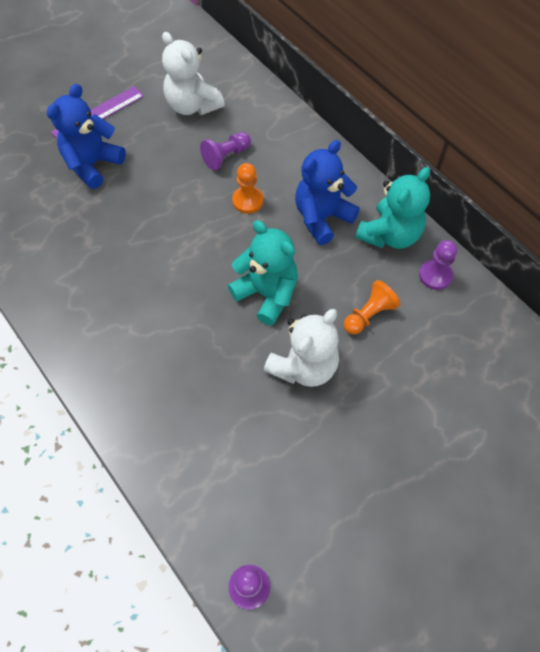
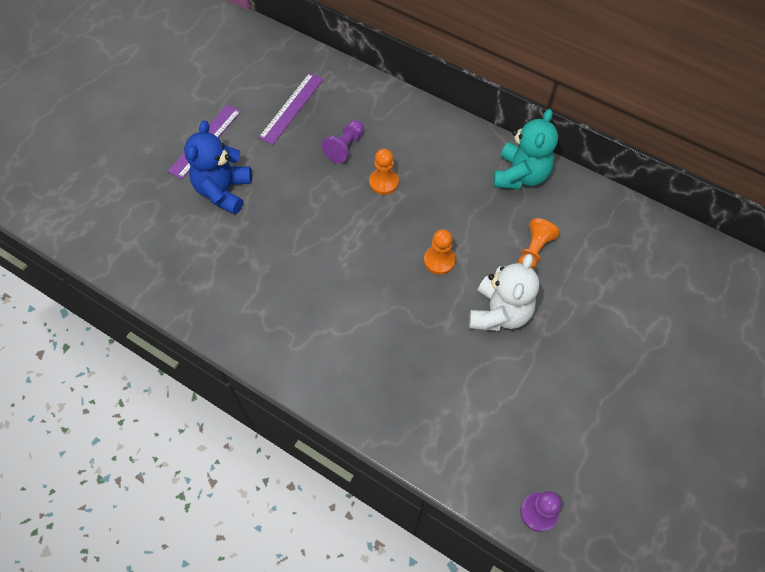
camera: 20 degrees left, 0 degrees up
white teddy bear [162,32,225,115] -> purple ruler [258,73,324,145]
turquoise teddy bear [228,220,298,326] -> orange pawn [424,229,456,275]
blue teddy bear [295,140,360,245] -> none
purple pawn [419,240,457,290] -> none

